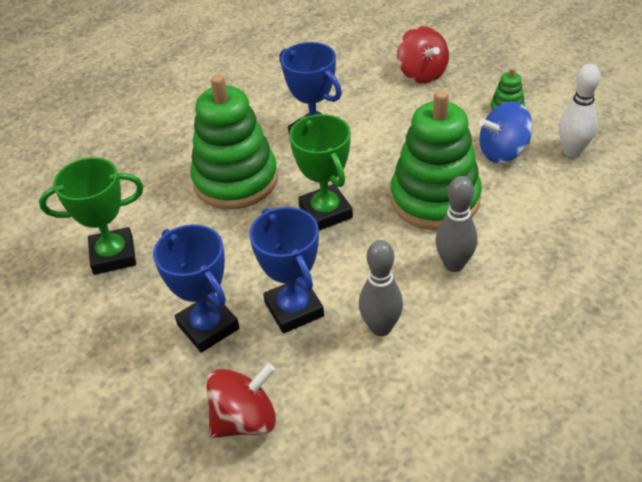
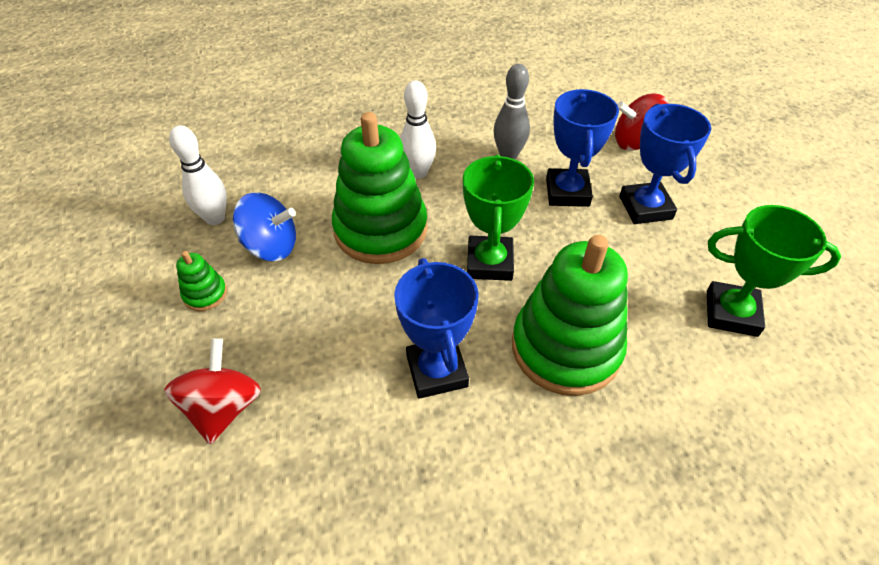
camera: 155 degrees left, 5 degrees up
grey bowling pin [435,176,477,272] -> white bowling pin [400,80,436,179]

